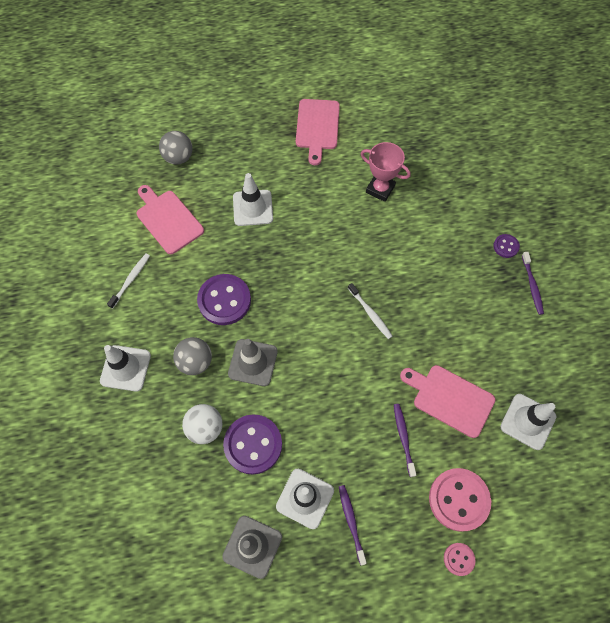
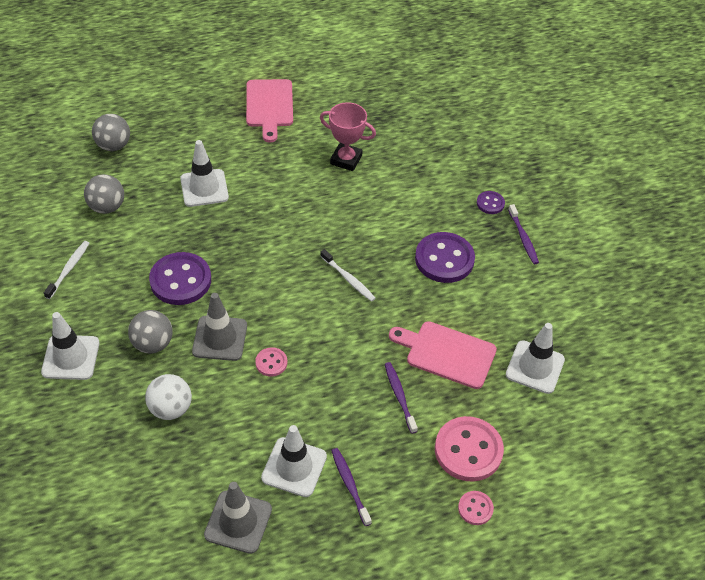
camera: 10 degrees left, 15 degrees down
pink cutting board [137,185,204,254] -> grey ball [84,174,124,214]
purple button [223,414,282,475] -> purple button moved to [415,232,475,283]
none -> pink button [255,347,287,377]

